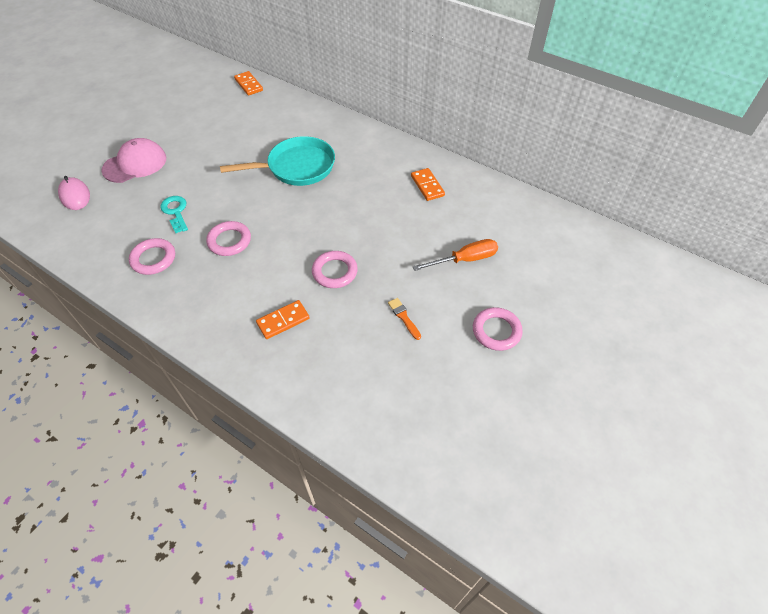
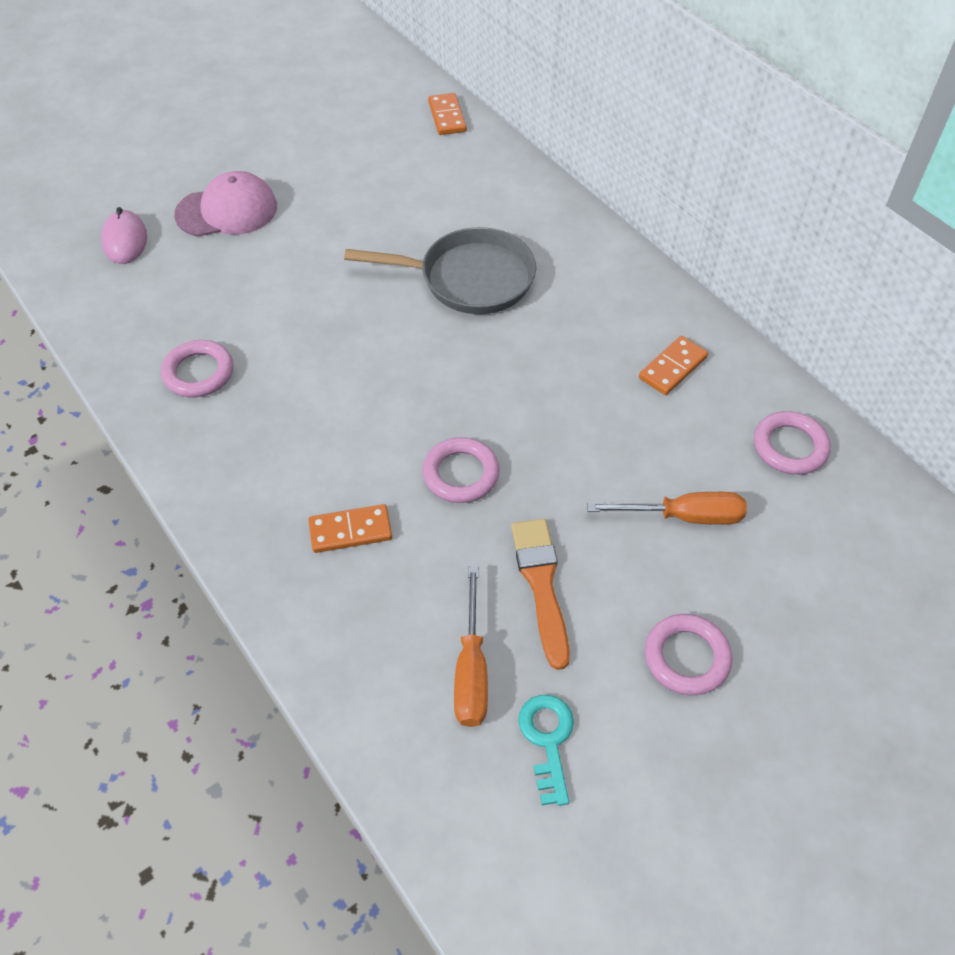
camera: 20 degrees right, 0 degrees up
turquoise key [160,196,188,233] -> turquoise key moved to [518,695,574,806]
pink ring [206,221,251,256] -> pink ring moved to [754,411,831,475]
turquoise pan [220,136,335,186] -> grey pan [344,227,536,314]
orange brush [388,298,421,340] -> orange brush [511,519,570,670], size x1.83
orange domino [411,168,445,201] -> orange domino turned 45 degrees clockwise [639,336,708,395]
none -> orange screwdriver [454,566,488,727]

